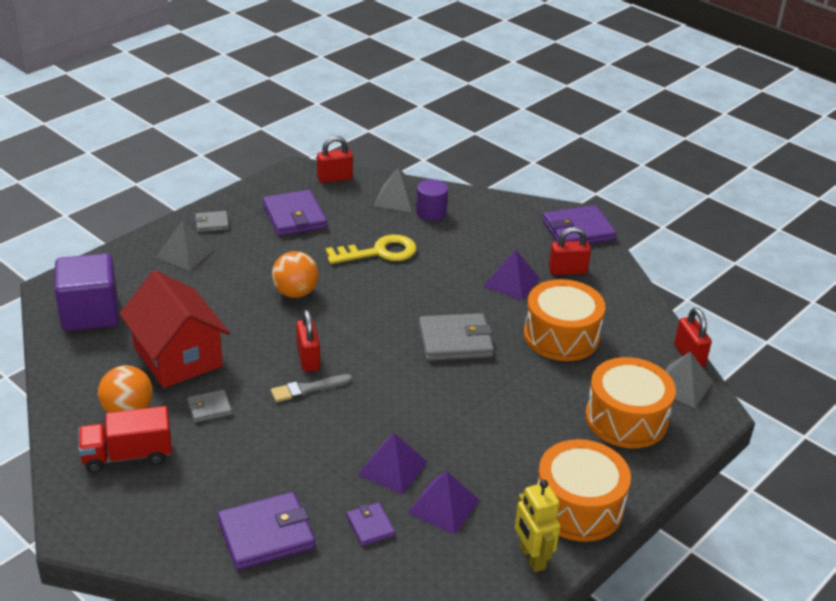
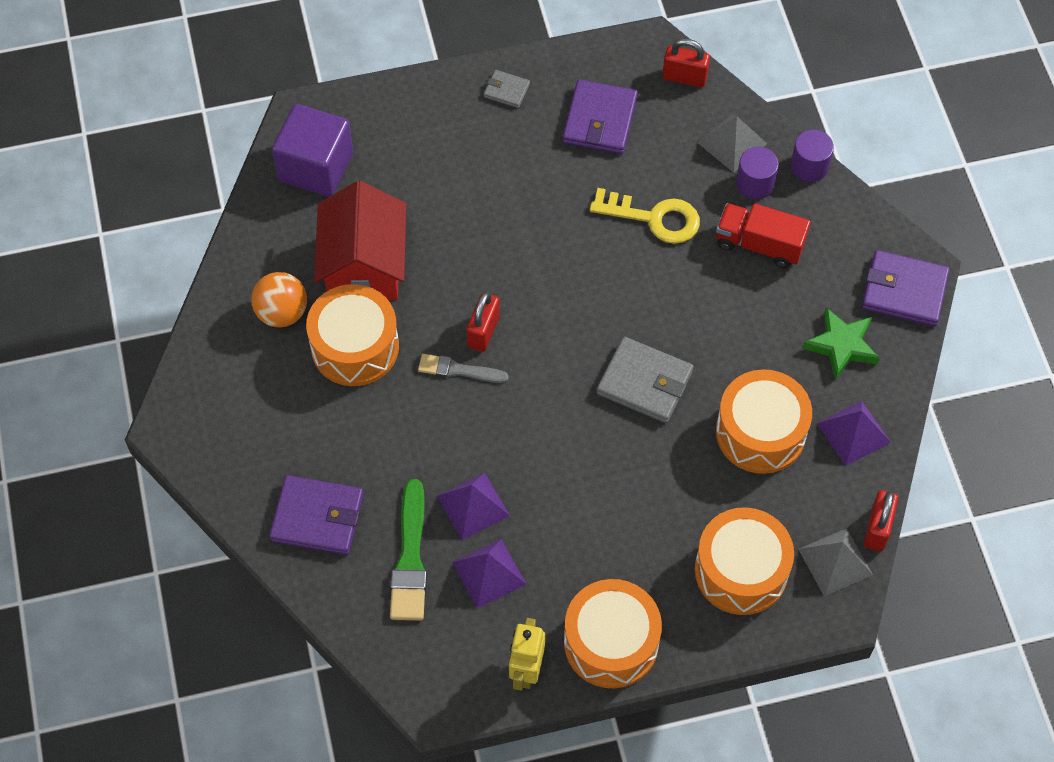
camera: 35 degrees right, 25 degrees up
red truck [79,406,172,473] -> red truck moved to [716,203,810,268]
grey pyramid [155,221,215,271] -> none
grey wallet [187,390,232,423] -> orange drum [306,284,399,386]
orange ball [272,251,319,298] -> none
purple wallet [346,503,395,546] -> green brush [390,479,427,620]
purple pyramid [483,249,540,300] -> purple pyramid moved to [817,401,891,466]
red padlock [549,227,591,275] -> green star [802,308,880,380]
none -> purple cylinder [791,130,834,182]

